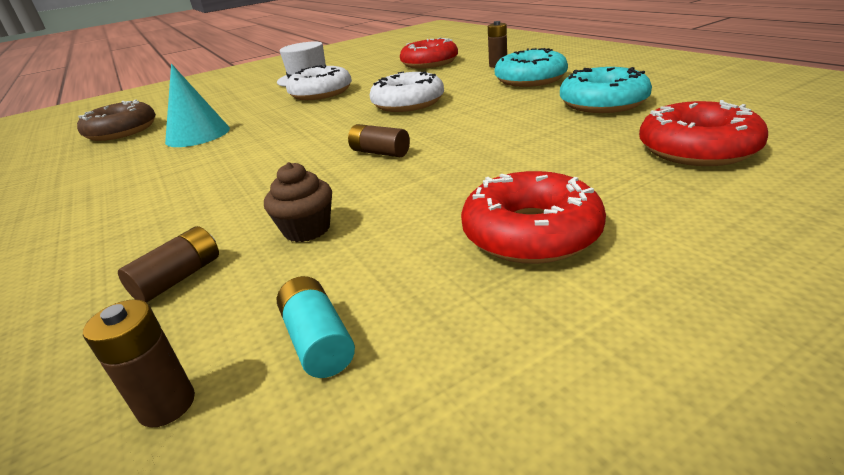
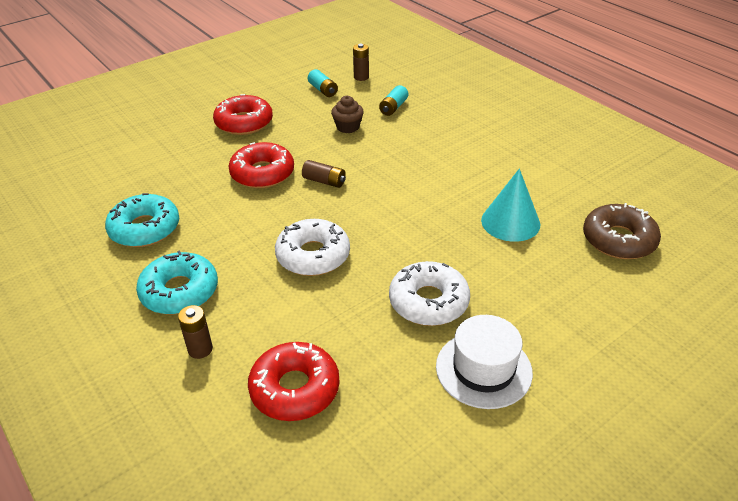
camera: 170 degrees right, 10 degrees up
brown battery [118,226,219,302] -> turquoise battery [379,85,408,116]
red donut [639,100,768,166] -> red donut moved to [228,142,294,188]

